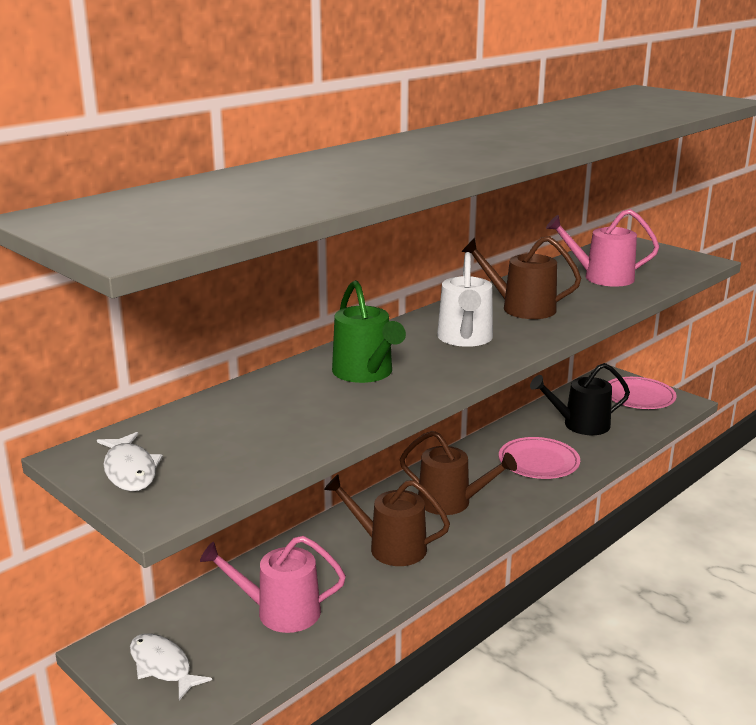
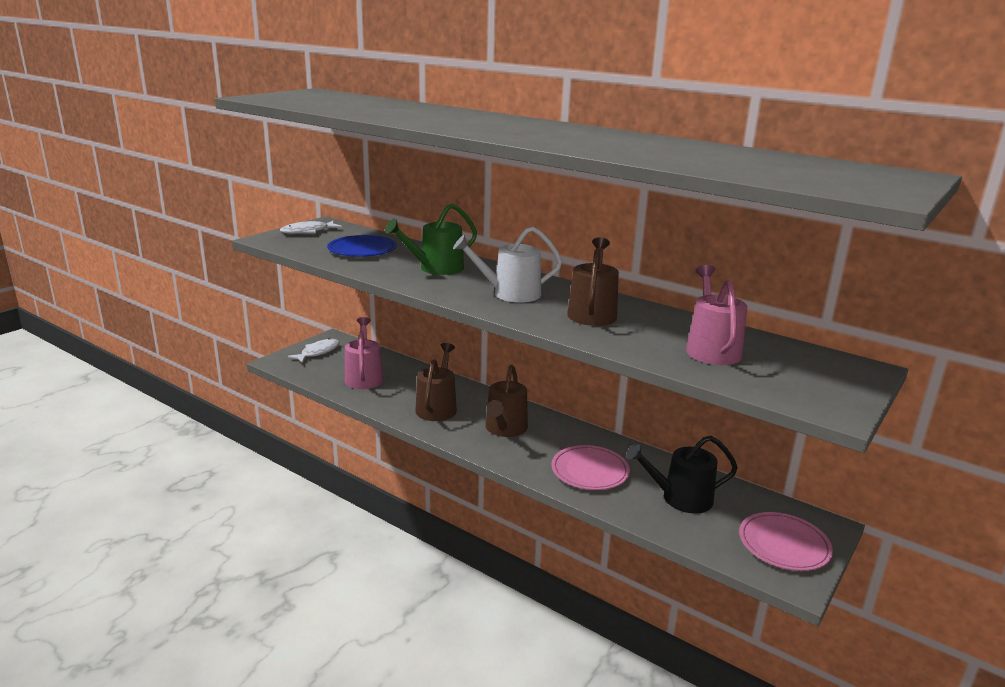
camera: 80 degrees right, 0 degrees up
black watering can [530,363,630,435] -> black watering can turned 75 degrees counterclockwise [626,436,738,514]
none -> blue plate [327,235,397,257]

